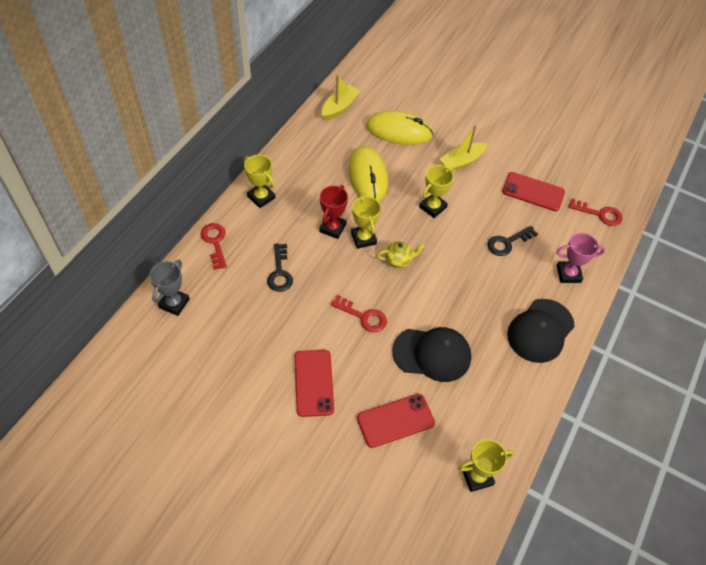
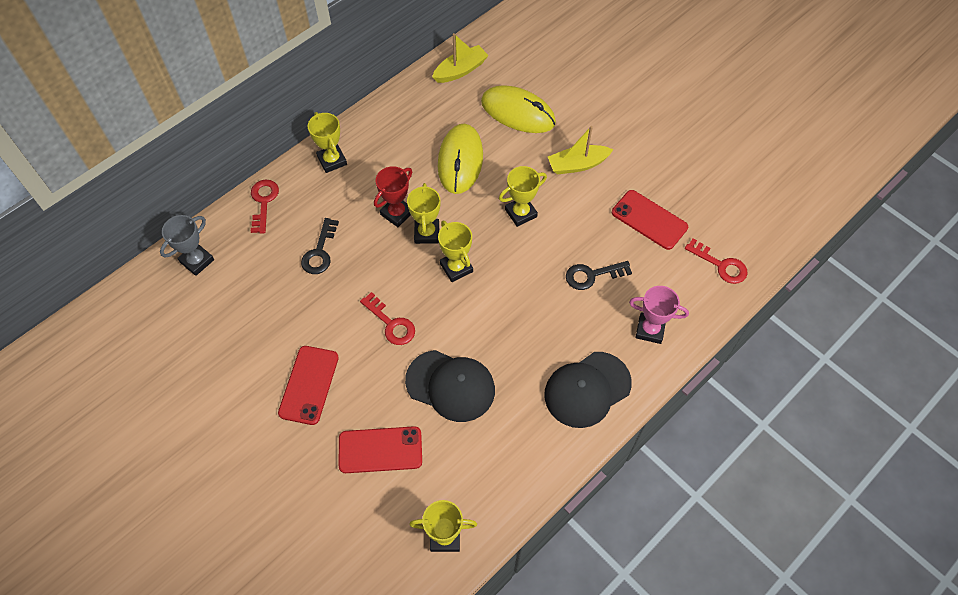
camera: 20 degrees right, 5 degrees up
yellow teapot [377,241,425,268] -> yellow trophy [438,221,473,282]

